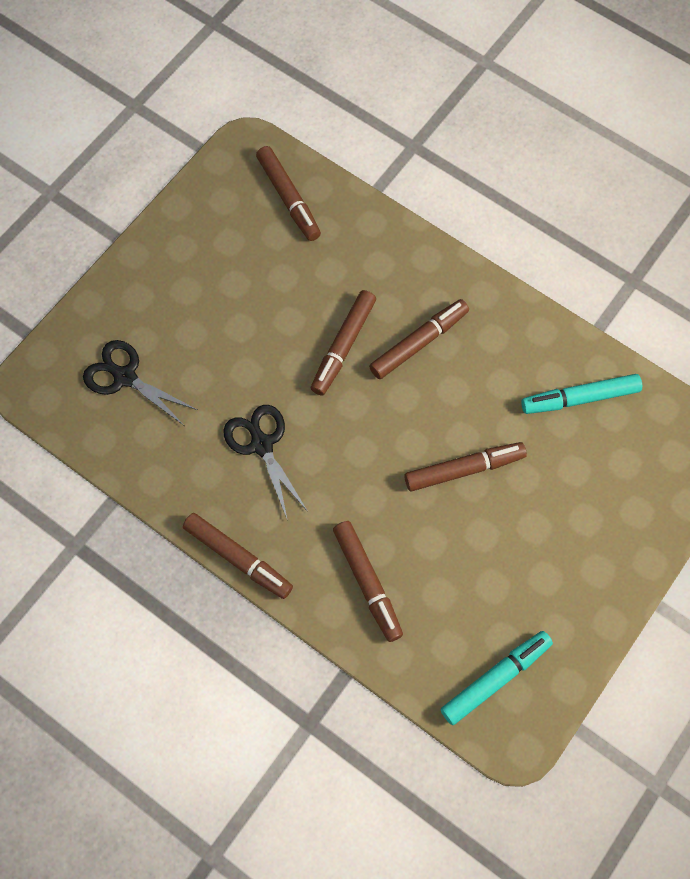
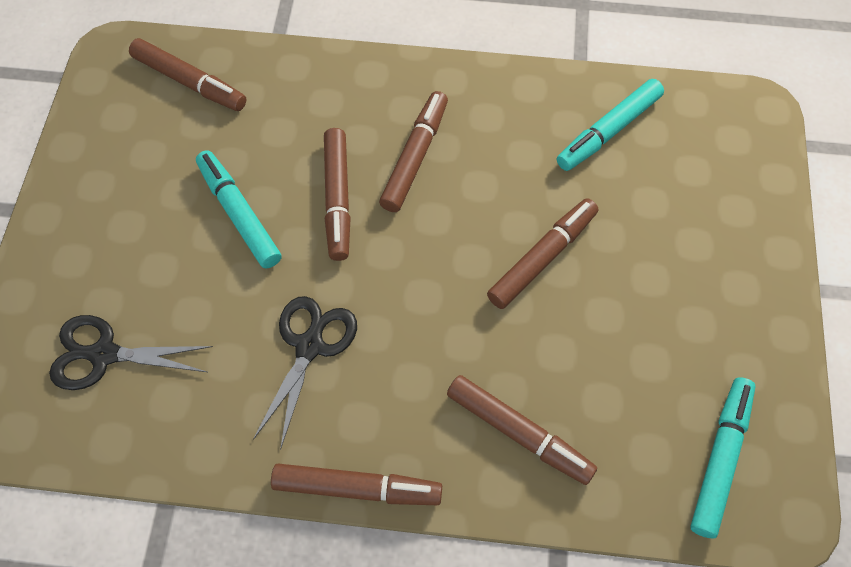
camera: 30 degrees left, 5 degrees down
black scissors [223,405,308,518] -> black scissors turned 75 degrees clockwise [253,296,357,450]
none -> turquoise marker [196,150,282,269]

